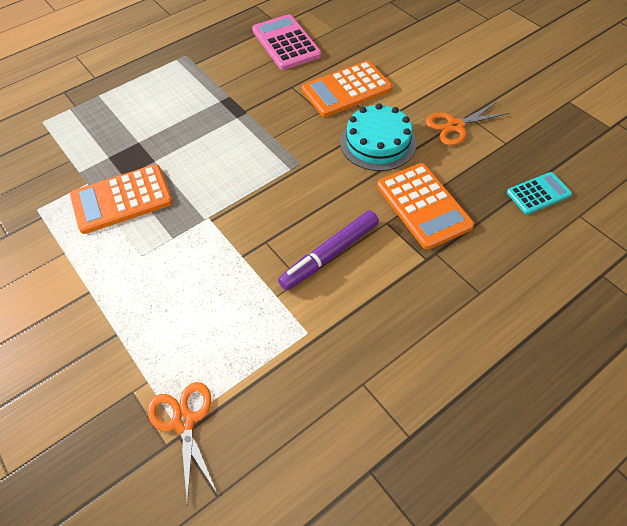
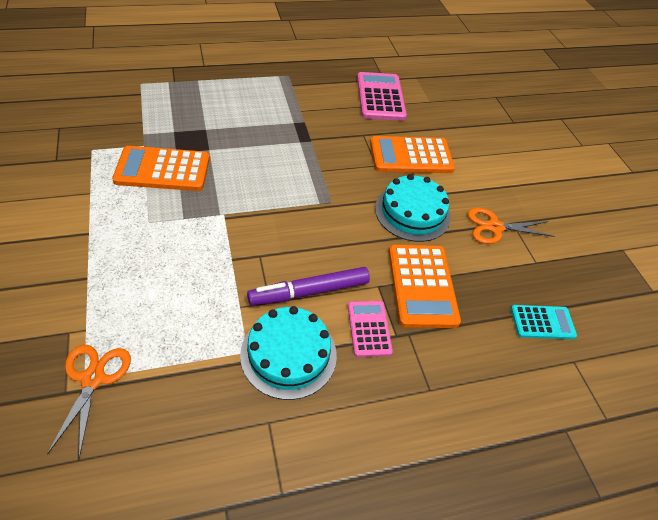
camera: 15 degrees right, 5 degrees down
none -> turquoise cake [240,306,337,400]
none -> pink calculator [348,301,393,357]

